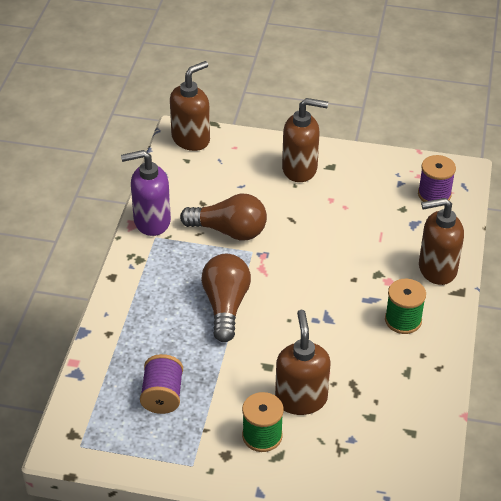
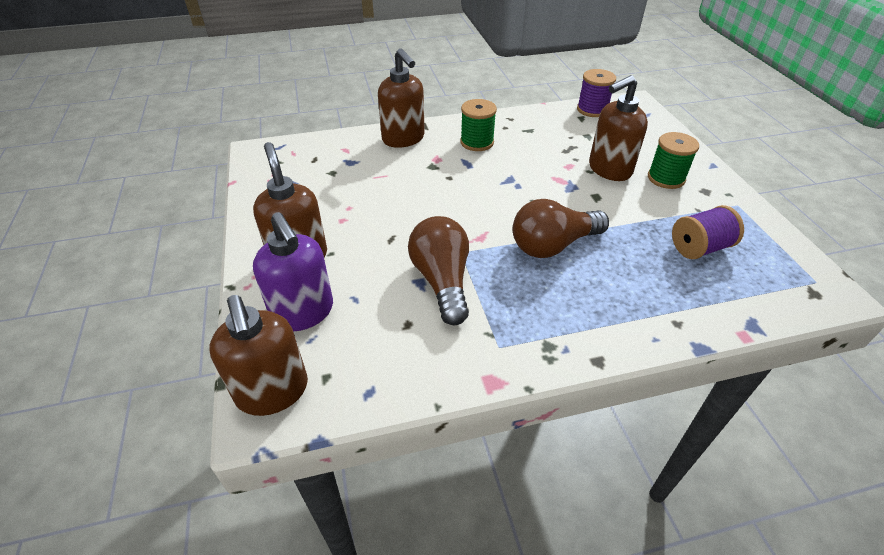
camera: 115 degrees left, 0 degrees up
purple soap dispenser [121,150,171,236] -> purple soap dispenser moved to [253,212,333,331]
brown soap dispenser [170,61,210,151] -> brown soap dispenser turned 135 degrees counterclockwise [209,295,308,416]
purple spool [418,155,456,202] -> purple spool moved to [577,69,616,117]

